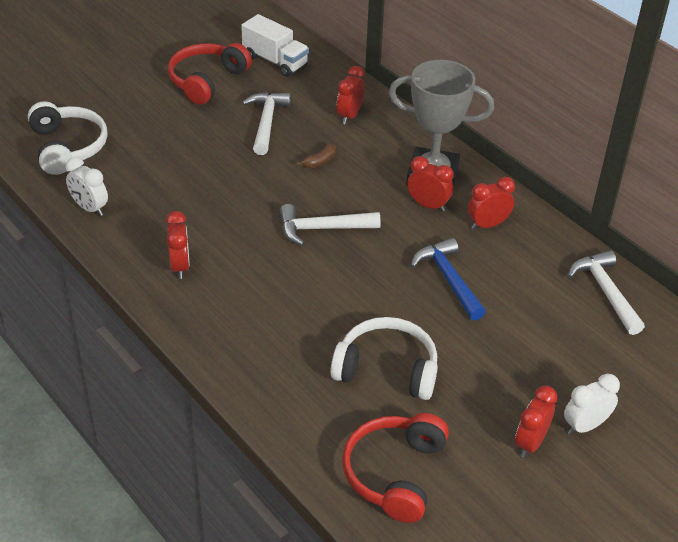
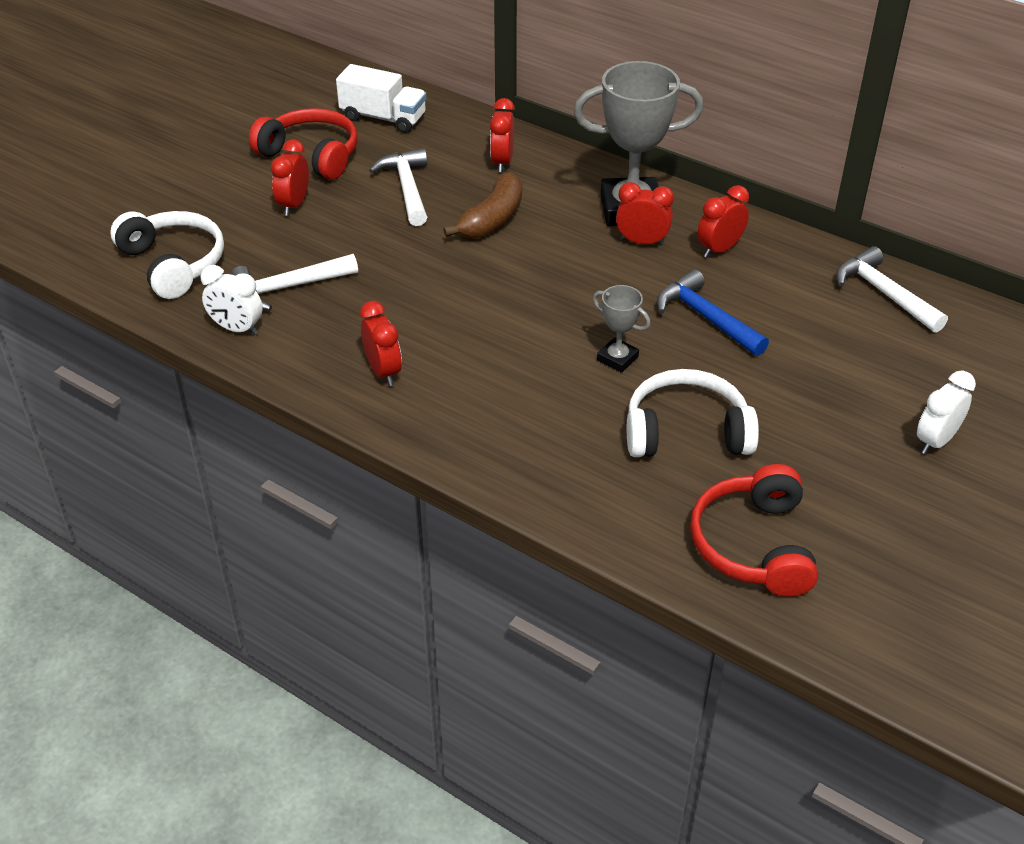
camera: 15 degrees left, 0 degrees up
red headphones [168,43,252,105] -> red headphones turned 105 degrees clockwise [249,108,358,180]
white hammer [280,204,381,246] -> white hammer moved to [231,254,358,311]
brown banana [296,144,336,168] -> brown banana [443,172,522,238], size x1.95
red clock [515,386,557,458] -> red clock moved to [271,139,309,216]
none -> grey trophy [593,285,651,373]

